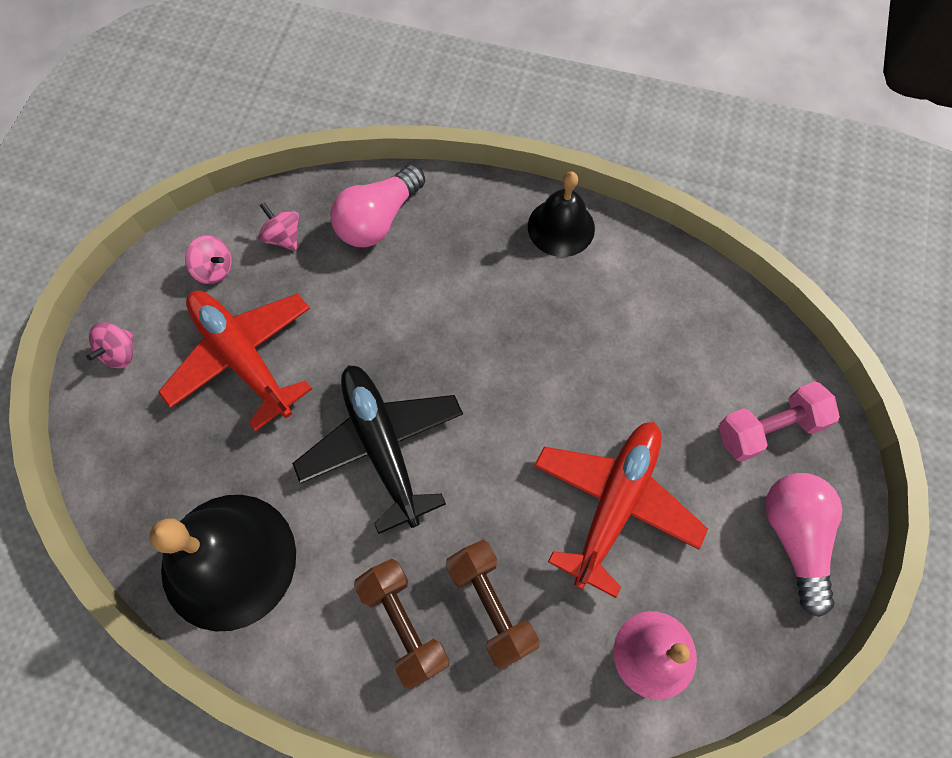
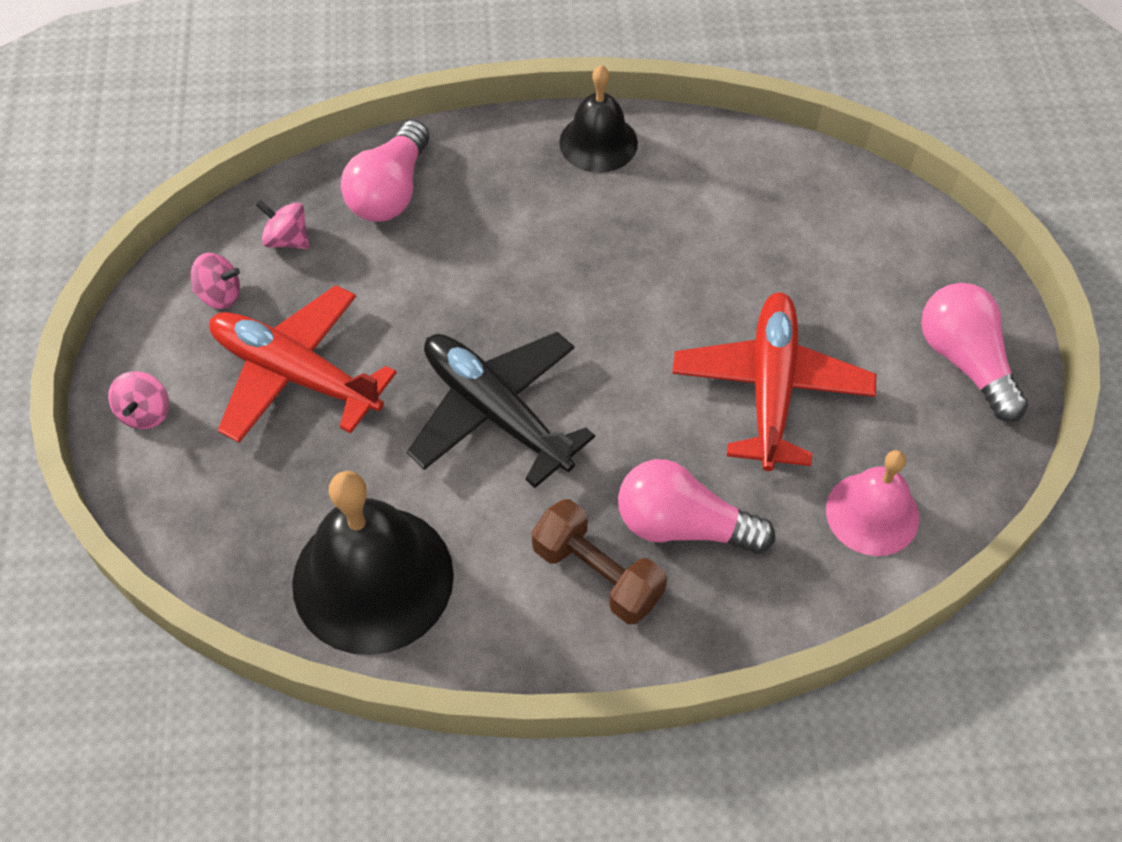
camera: 20 degrees left, 10 degrees down
brown dumbbell [446,540,540,669] -> pink light bulb [618,459,775,554]
pink dumbbell [718,381,840,462] -> none

